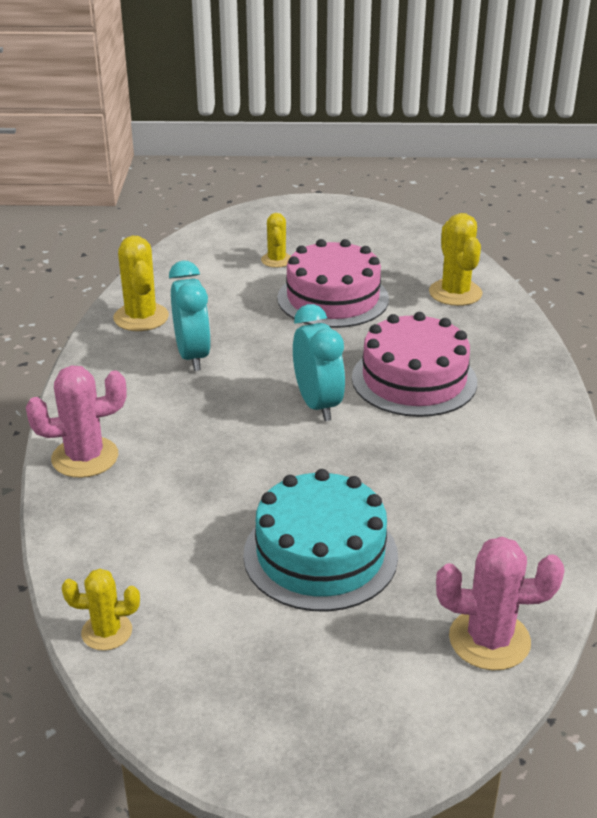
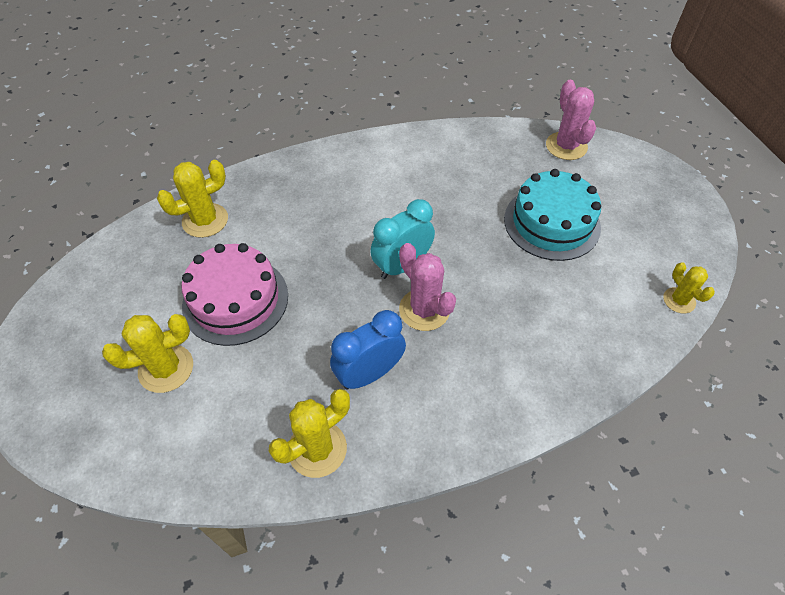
camera: 110 degrees left, 20 degrees up
pink cactus [26,365,126,478] -> pink cactus moved to [399,243,456,331]
turquoise clock [169,261,211,371] -> blue clock [330,310,406,390]
yellow cactus [261,213,291,268] -> yellow cactus [102,314,193,393], size x1.59
pink cake [352,312,477,417] -> none

